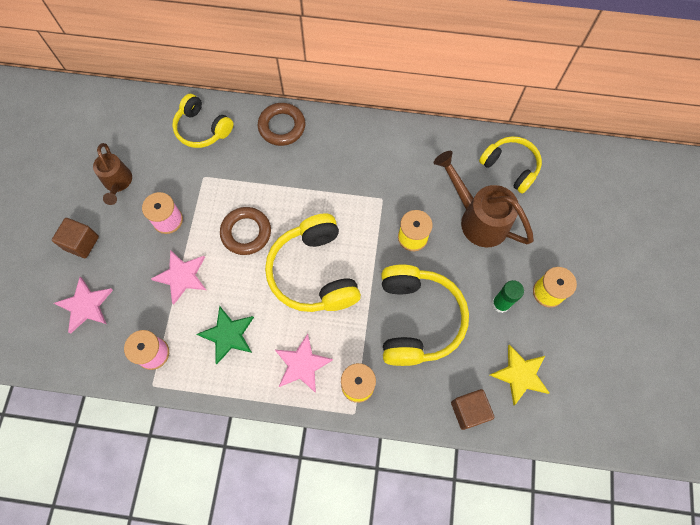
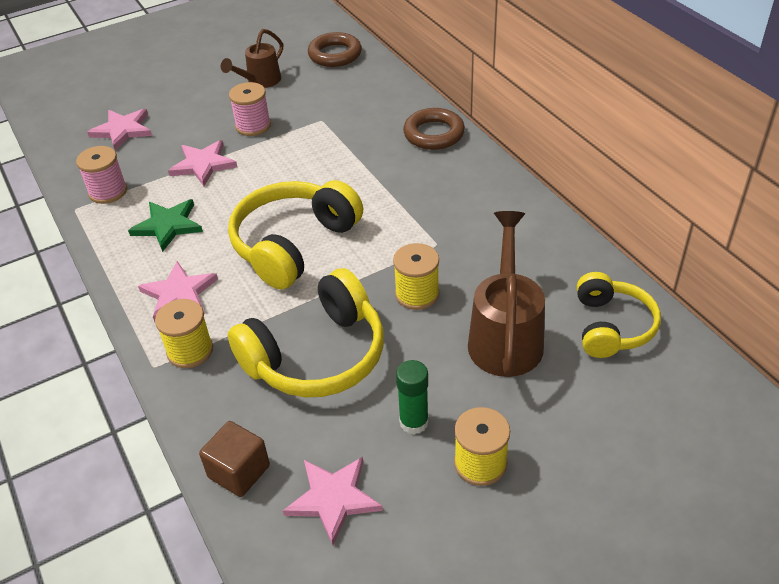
camera: 55 degrees right, 25 degrees down
brown cube [52,218,99,258] -> none
yellow headphones [172,94,233,148] -> none
brown ring [220,207,271,255] -> brown ring moved to [308,32,362,67]
yellow star [490,344,549,405] -> pink star [283,457,383,546]

